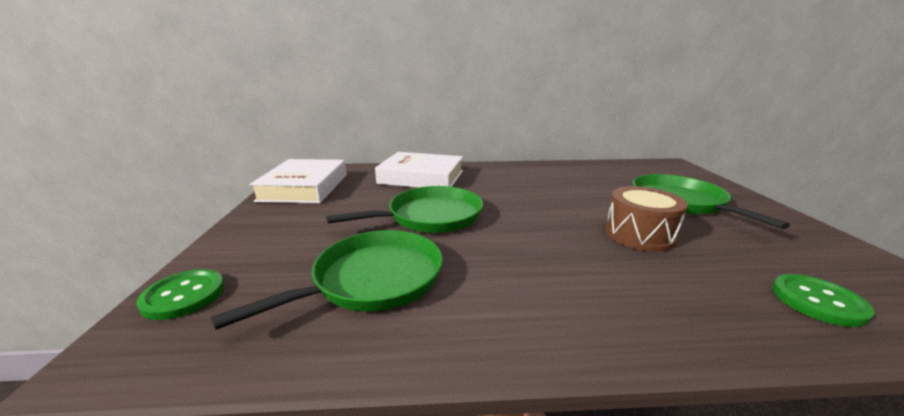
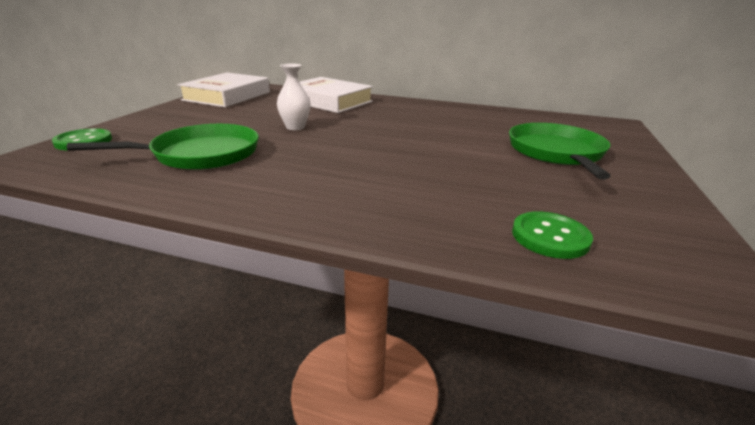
camera: 20 degrees right, 5 degrees up
green pan [326,186,483,233] -> white vase [277,64,311,130]
brown drum [605,186,688,252] -> none

